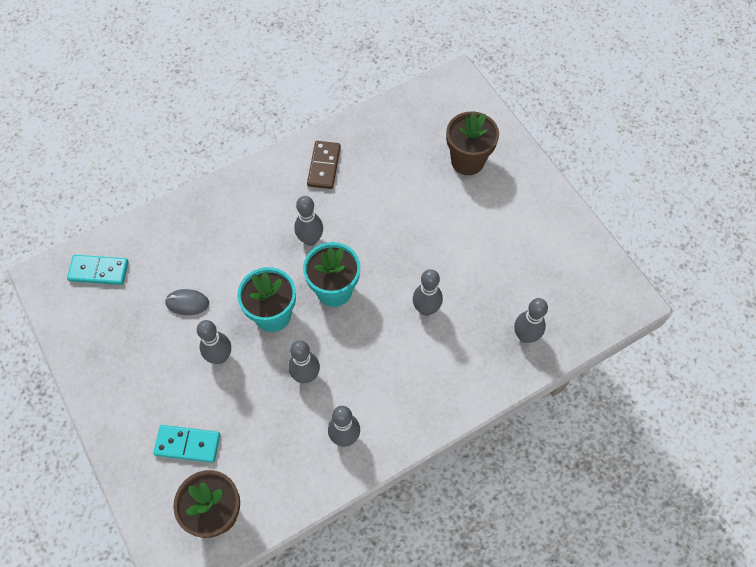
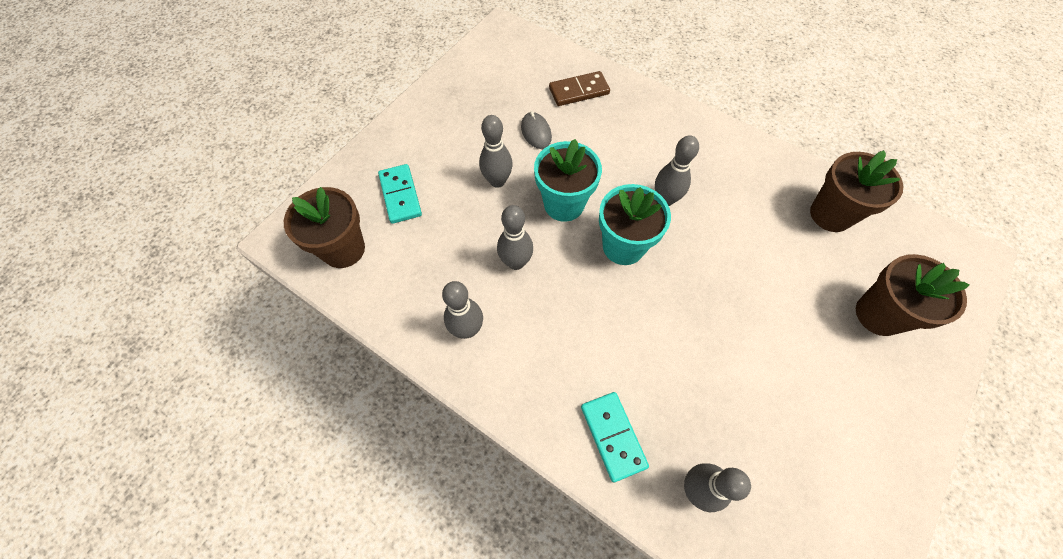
camera: 65 degrees right, 0 degrees up
turquoise domino [67,255,129,285] -> turquoise domino moved to [581,392,649,483]
brown domino [307,141,341,189] -> brown domino moved to [549,71,610,106]
grey bowling pin [413,269,443,316] -> none
none -> brown flower pot [810,150,903,232]

